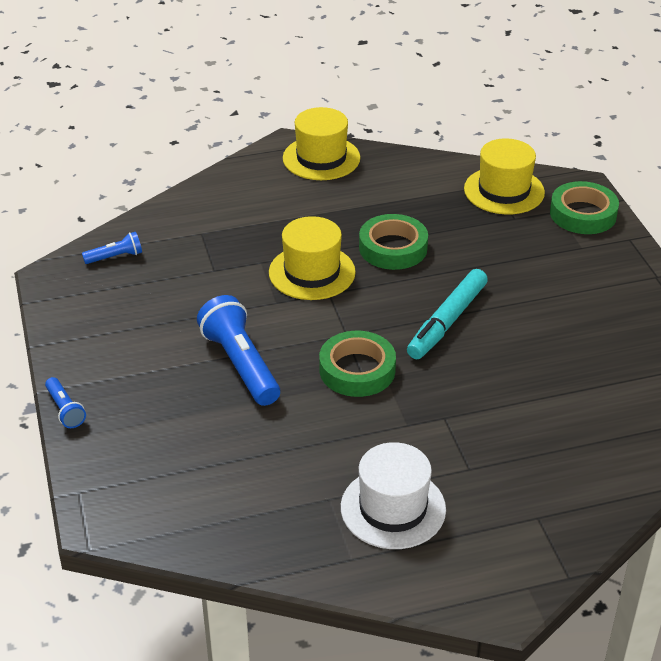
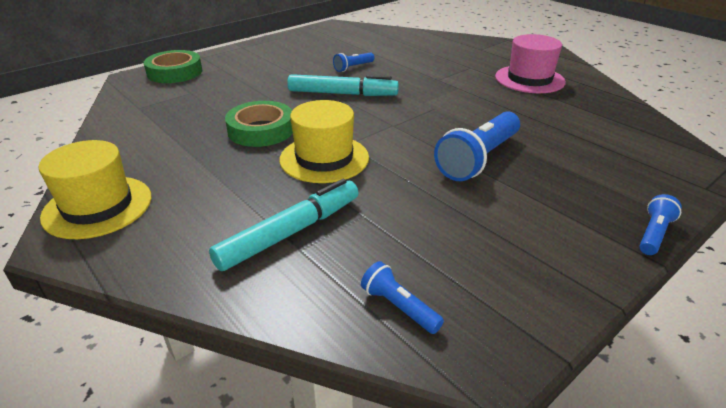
camera: 115 degrees left, 5 degrees down
green tape [319,331,396,397] -> none
white hat [341,442,446,549] -> pink hat [495,34,566,93]
yellow hat [464,138,545,215] -> none
none -> turquoise marker [209,179,359,271]
none -> blue flashlight [333,52,374,72]

